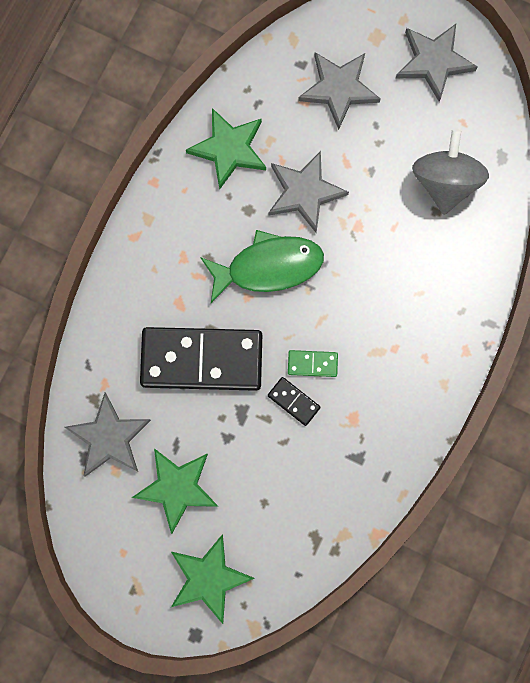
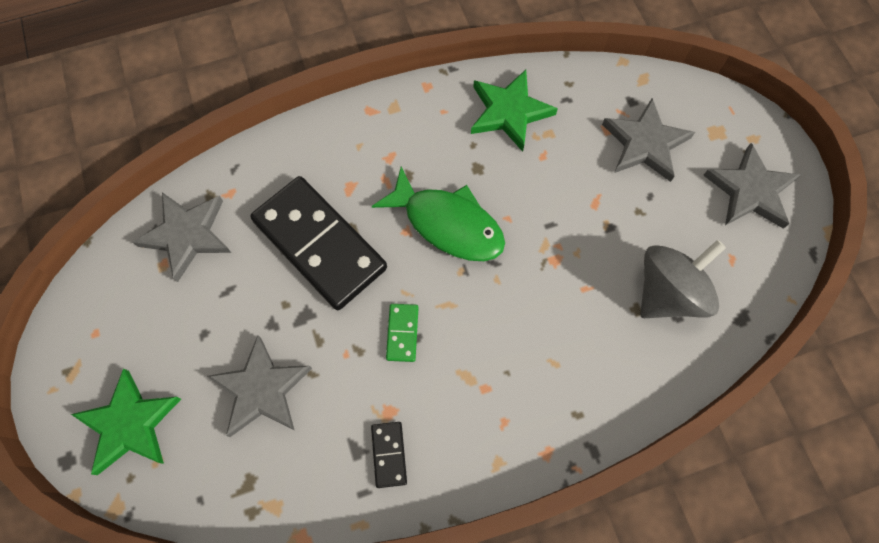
camera: 45 degrees right, 10 degrees down
green star [132,448,219,534] -> none
grey star [268,151,349,233] -> grey star moved to [207,335,312,437]
black domino [268,377,321,426] -> black domino moved to [371,422,407,488]
green domino [288,350,338,377] -> green domino turned 45 degrees clockwise [386,304,418,362]

